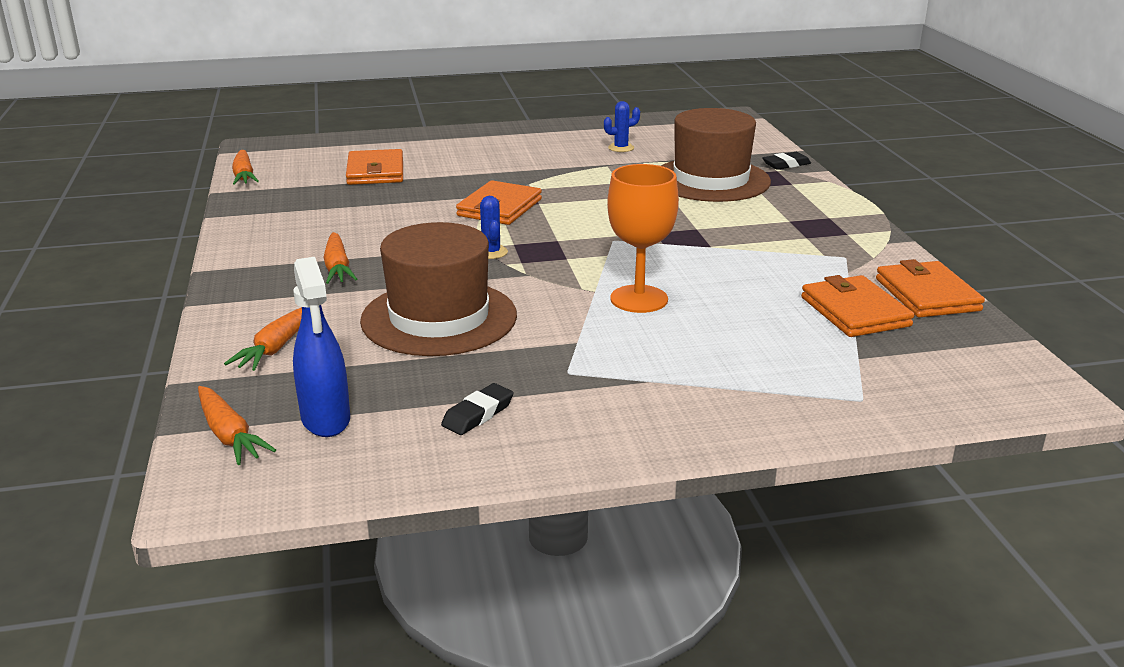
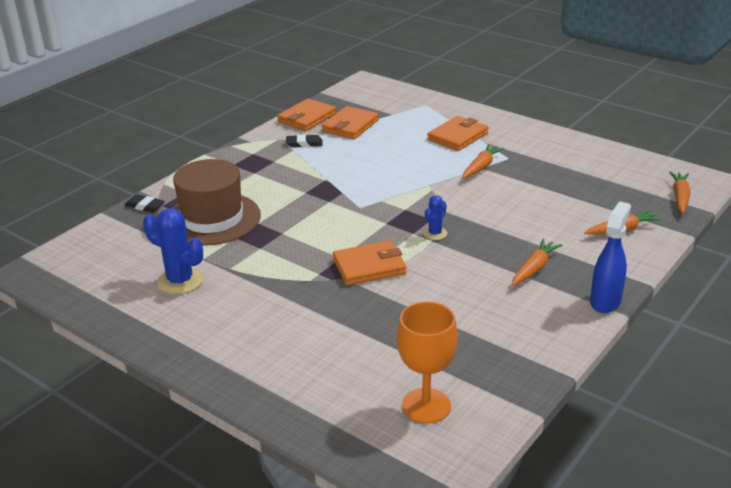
camera: 130 degrees left, 5 degrees up
orange carrot [232,150,259,185] -> orange carrot moved to [462,144,505,179]
blue spray bottle [293,257,350,437] -> blue spray bottle moved to [590,201,631,313]
orange wallet [346,149,403,185] -> orange wallet moved to [427,116,489,151]
brown hat [360,222,517,356] -> none
black eraser [441,383,514,435] -> black eraser moved to [286,135,323,147]
blue cactus [604,101,640,152] -> blue cactus [143,208,203,294], size x1.80
orange goblet [607,164,679,313] -> orange goblet moved to [397,301,458,424]

